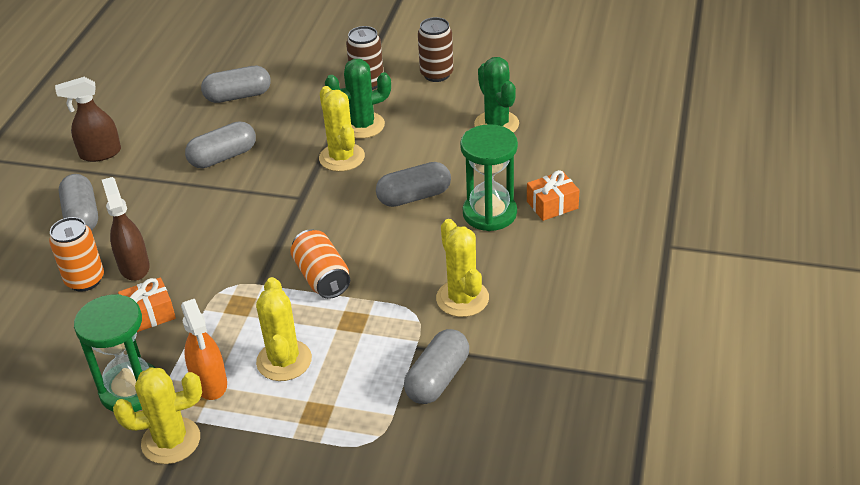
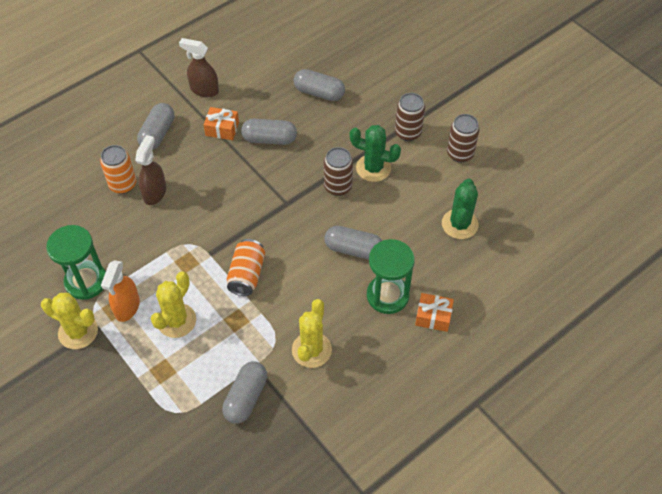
camera: 35 degrees right, 15 degrees up
orange gift [118,277,176,332] -> orange gift moved to [204,107,239,140]
yellow cactus [319,86,365,172] -> brown can [324,147,353,196]
grey capsule [404,329,469,404] -> grey capsule turned 45 degrees counterclockwise [222,361,267,424]

